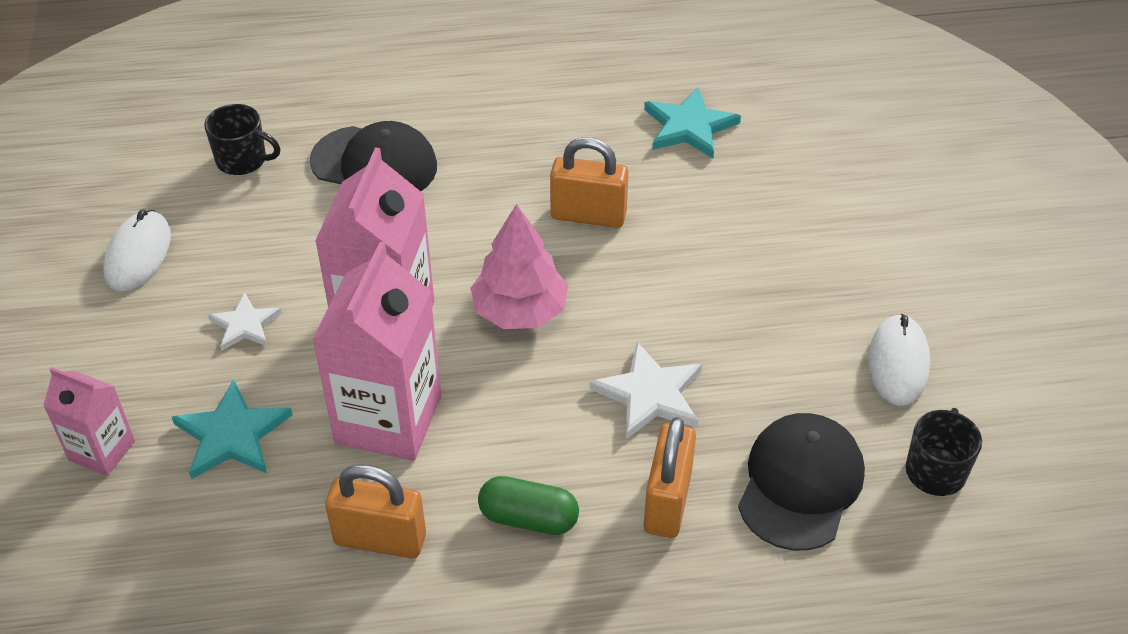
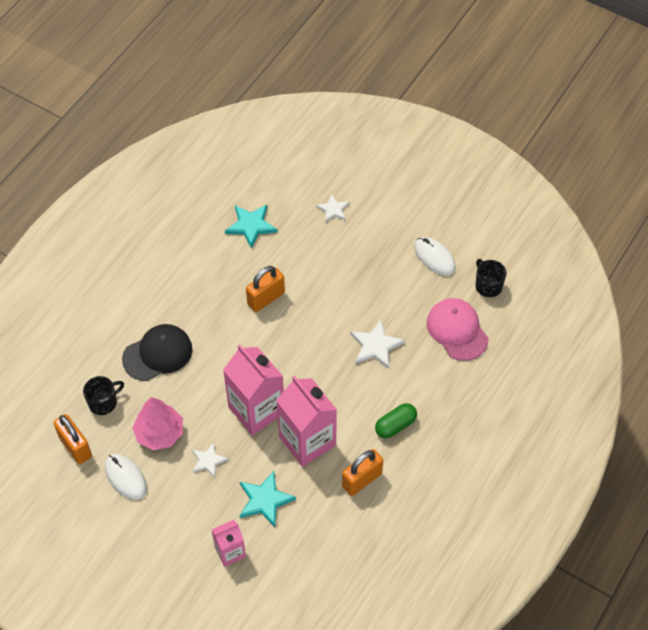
camera: 50 degrees left, 10 degrees up
pink tree [470,204,568,329] -> pink tree moved to [132,397,183,450]
orange padlock [644,417,696,538] -> orange padlock moved to [54,414,92,464]
black cap [738,413,865,551] -> pink cap [427,298,488,361]
none -> white star [316,194,350,222]

